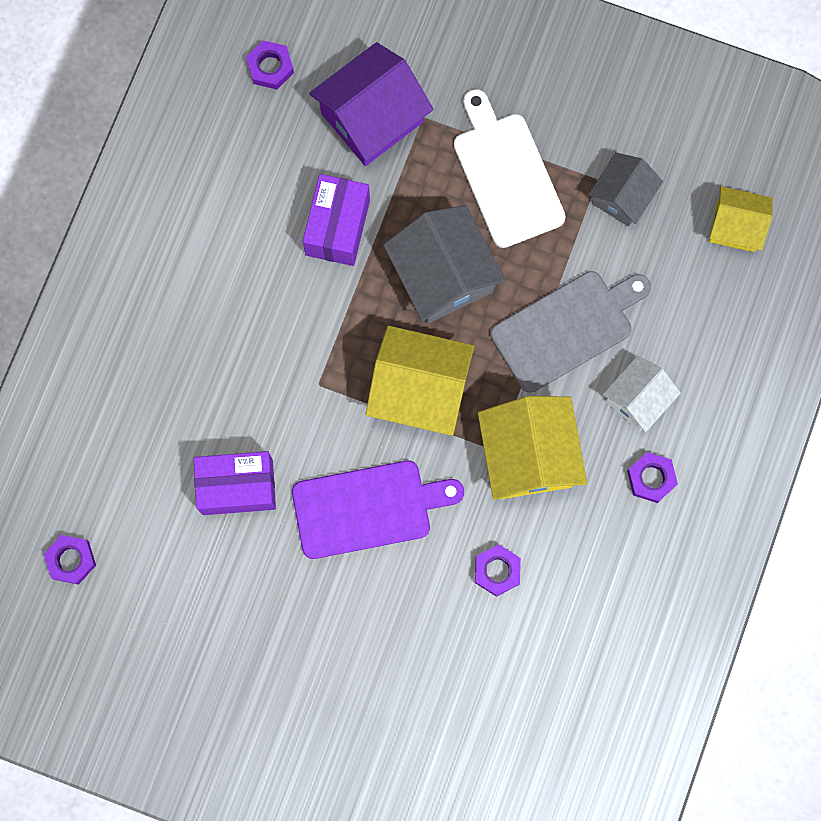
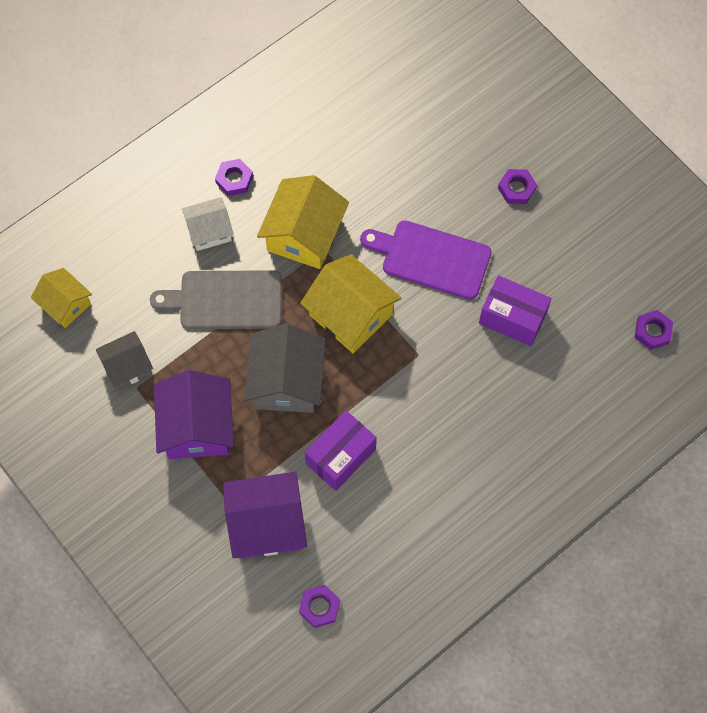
camera: 150 degrees left, 10 degrees down
white cutting board [454,89,566,248] -> purple house [154,370,234,459]
purple nut [475,544,521,597] -> purple nut moved to [498,169,537,204]

